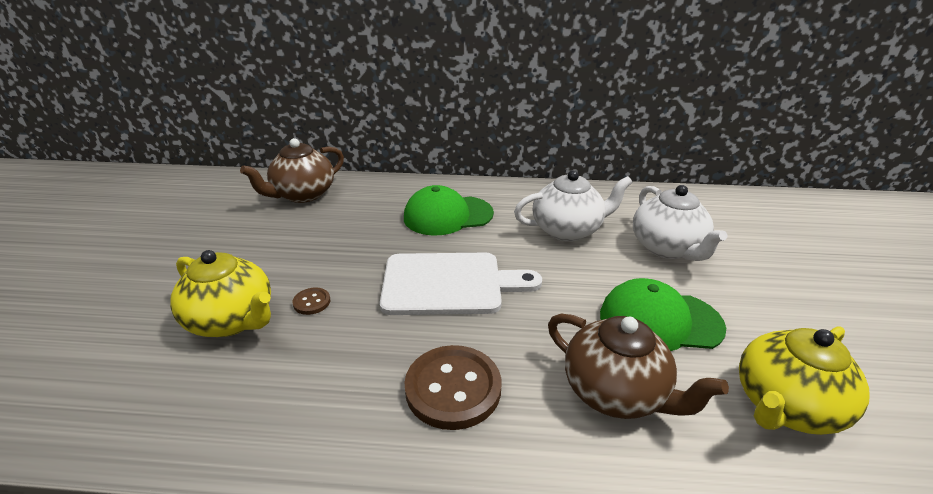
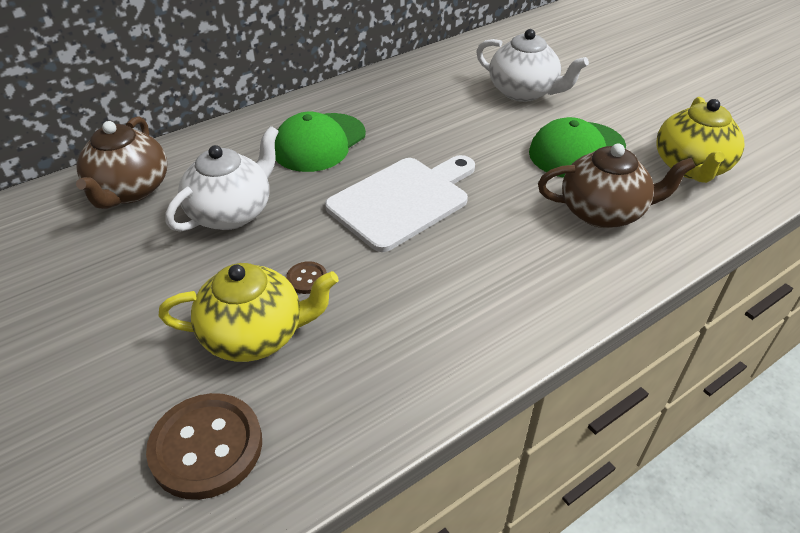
camera: 40 degrees left, 10 degrees up
brown button [404,345,501,430] -> brown button moved to [146,393,262,500]
white teapot [514,170,633,241] -> white teapot moved to [165,126,279,232]

